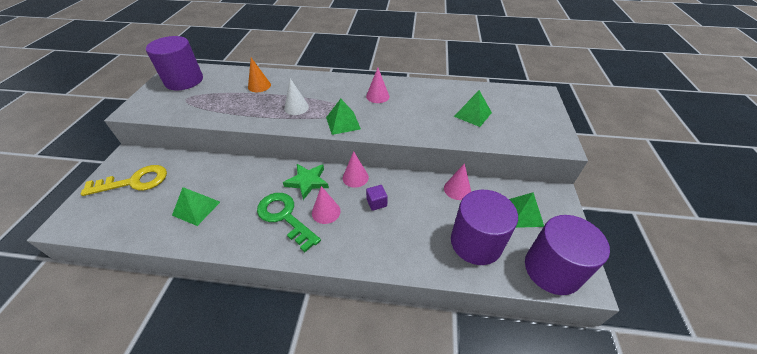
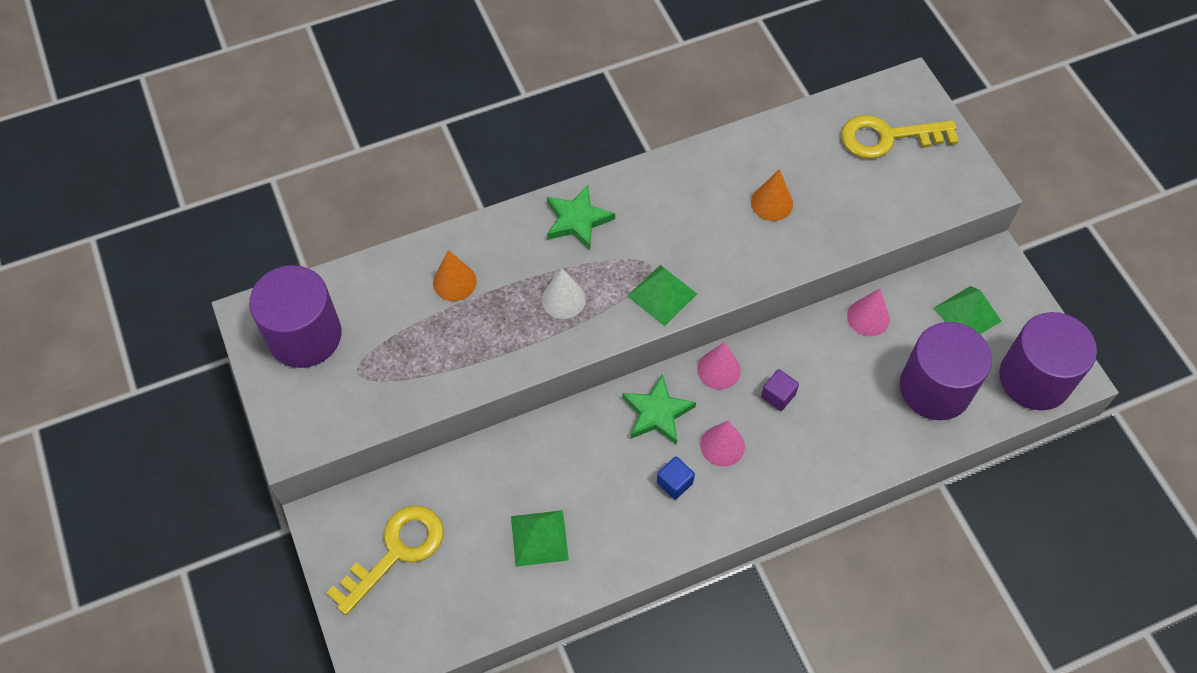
camera: 30 degrees left, 15 degrees up
green key [257,193,321,252] -> blue cube [657,456,695,500]
pink cone [366,67,389,103] -> none
green pyramid [454,90,492,127] -> none
none -> green star [547,185,615,250]
none -> orange cone [751,169,793,221]
none -> yellow key [841,115,959,159]

